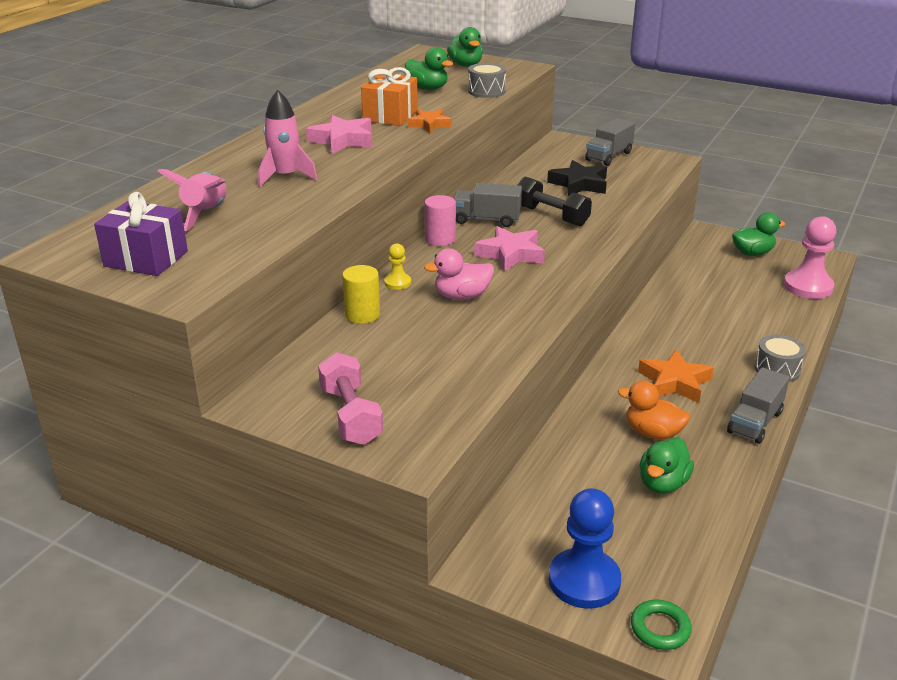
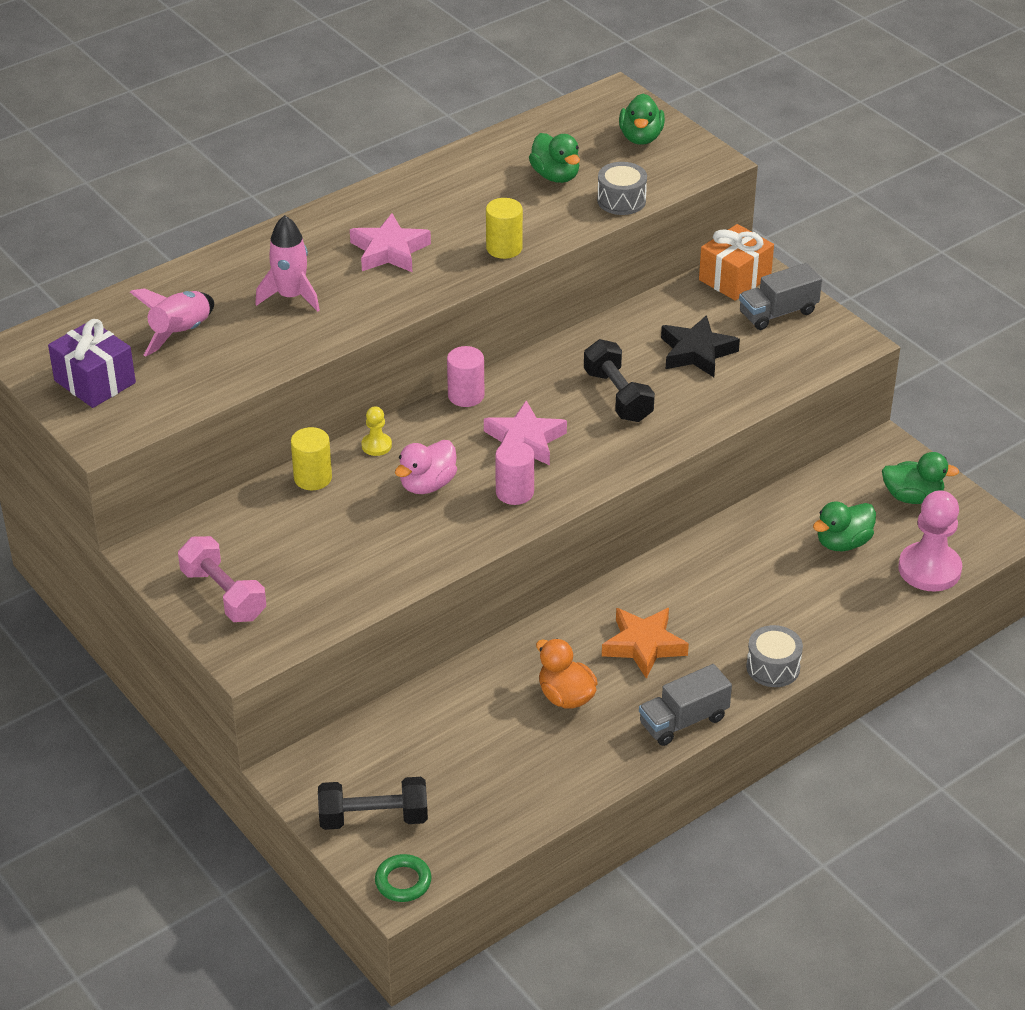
camera: 25 degrees right, 10 degrees up
pink dumbbell [318,352,383,445] -> pink dumbbell turned 45 degrees counterclockwise [178,536,266,622]
orange gift [361,67,418,126] -> orange gift moved to [699,224,774,301]
orange star [408,109,451,133] -> yellow cylinder [486,198,523,259]
pink duck [424,248,494,300] -> pink duck turned 60 degrees counterclockwise [395,440,457,494]
grey truck [454,183,522,227] -> none
blue pawn [549,488,621,609] -> black dumbbell [318,777,428,830]
green duck [639,437,694,494] -> green duck moved to [813,501,876,551]
none -> pink cylinder [495,441,534,505]

